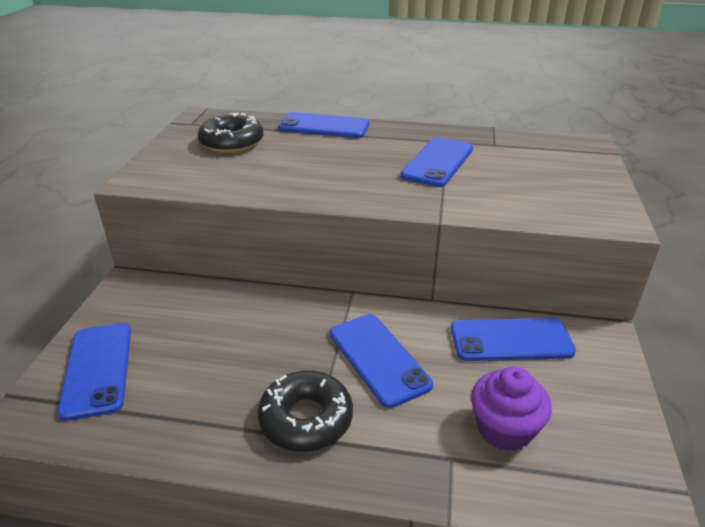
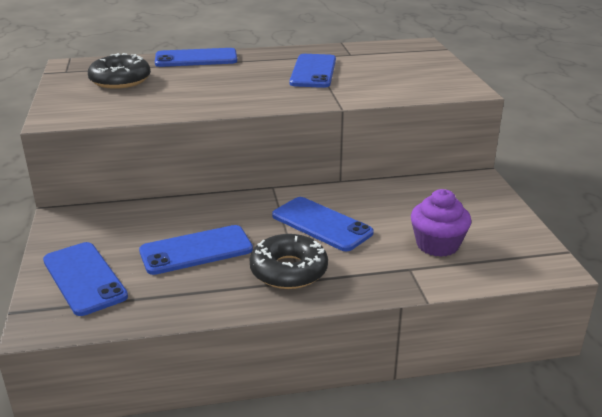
camera: 20 degrees left, 5 degrees down
blue phone [450,318,576,361] -> blue phone moved to [139,225,253,275]

